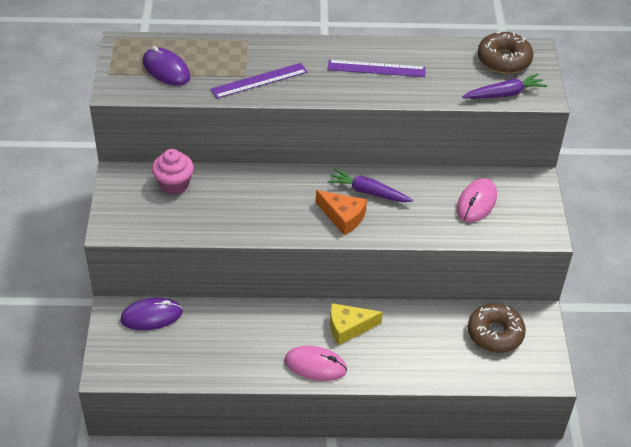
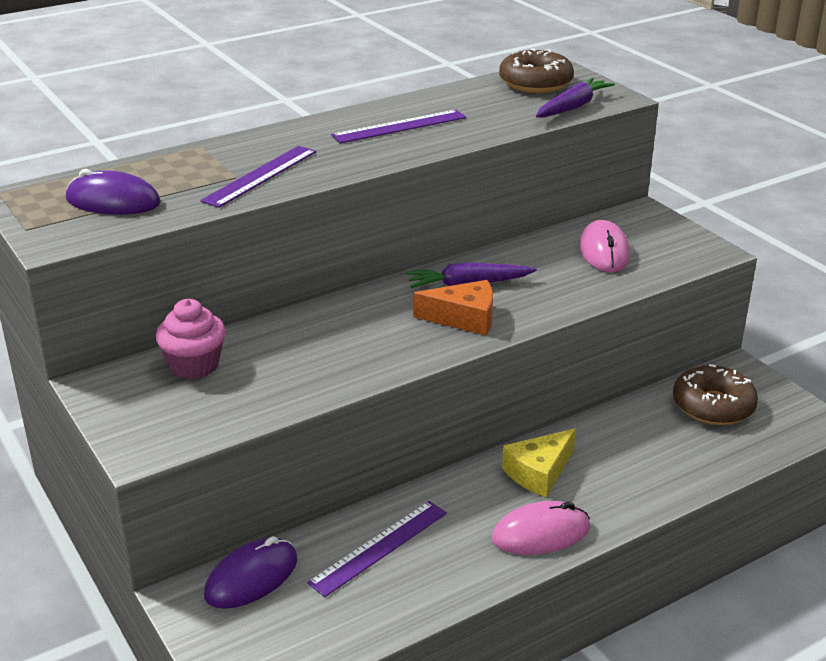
camera: 30 degrees left, 15 degrees down
none -> purple ruler [307,501,447,597]

